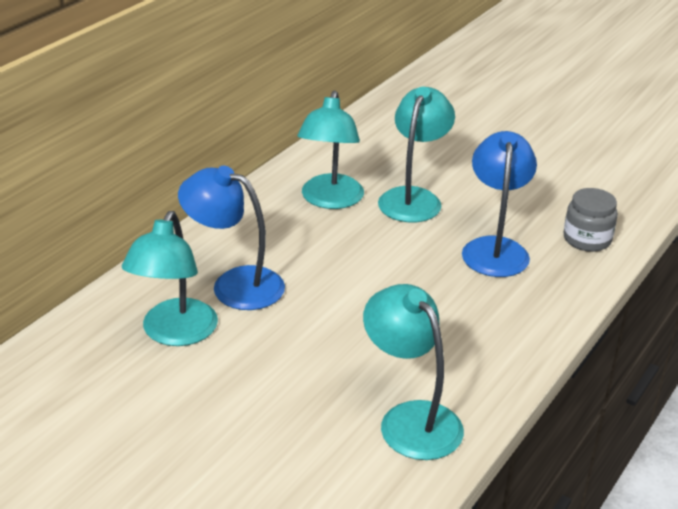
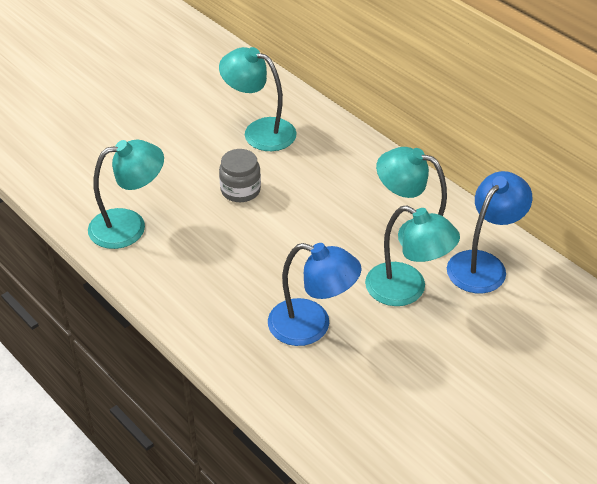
camera: 105 degrees right, 10 degrees up
blue lamp [178,166,285,310] -> blue lamp moved to [447,171,532,293]
grey jar [563,188,618,252] -> grey jar moved to [219,149,261,202]

